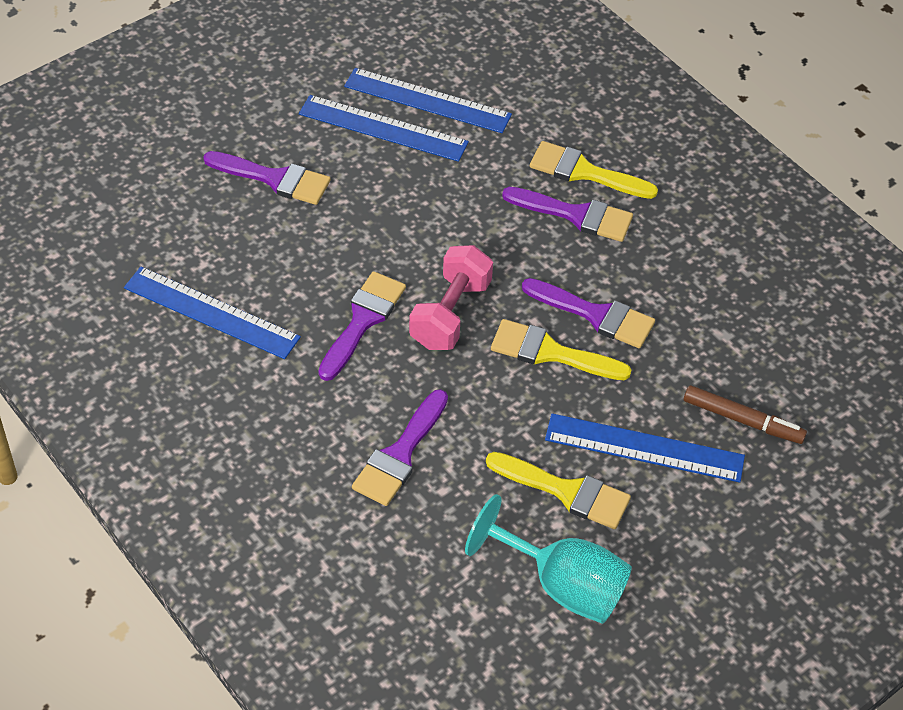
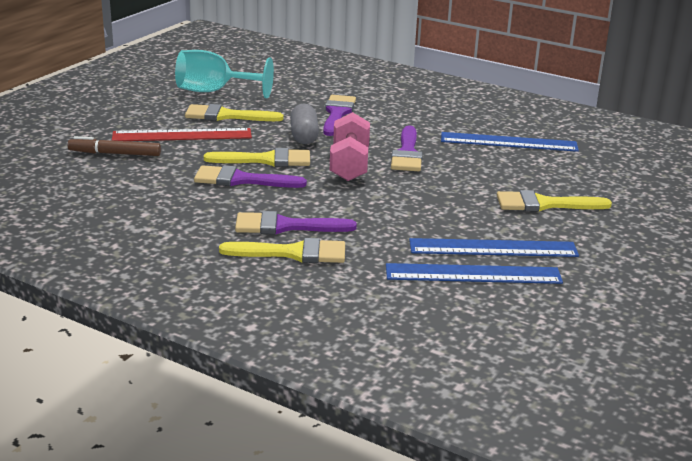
camera: 160 degrees right, 25 degrees down
purple brush [203,151,331,205] -> yellow brush [497,190,612,212]
blue ruler [545,413,745,483] -> red ruler [112,128,252,141]
none -> grey capsule [290,104,319,144]

